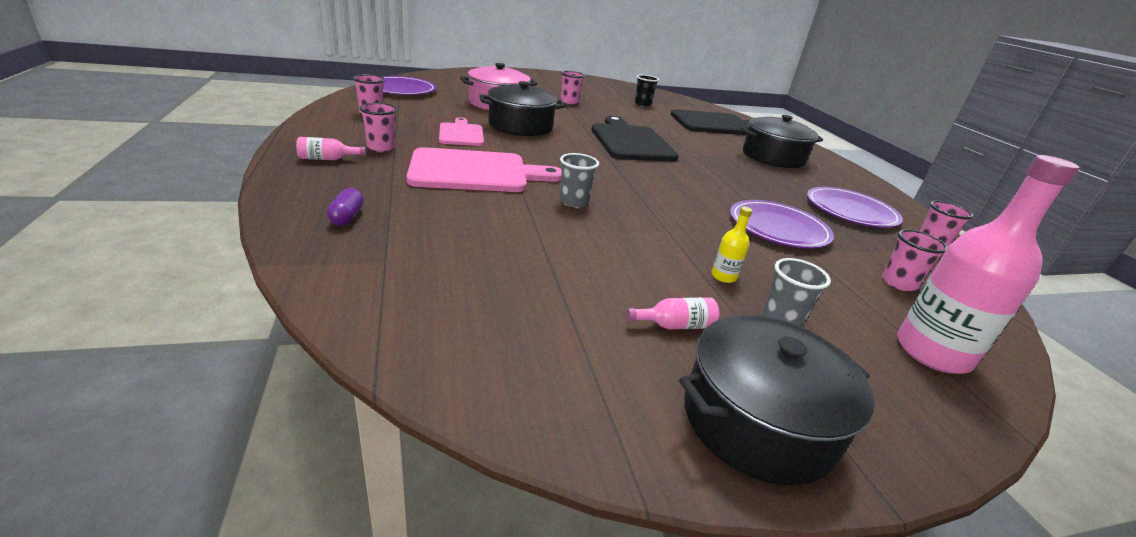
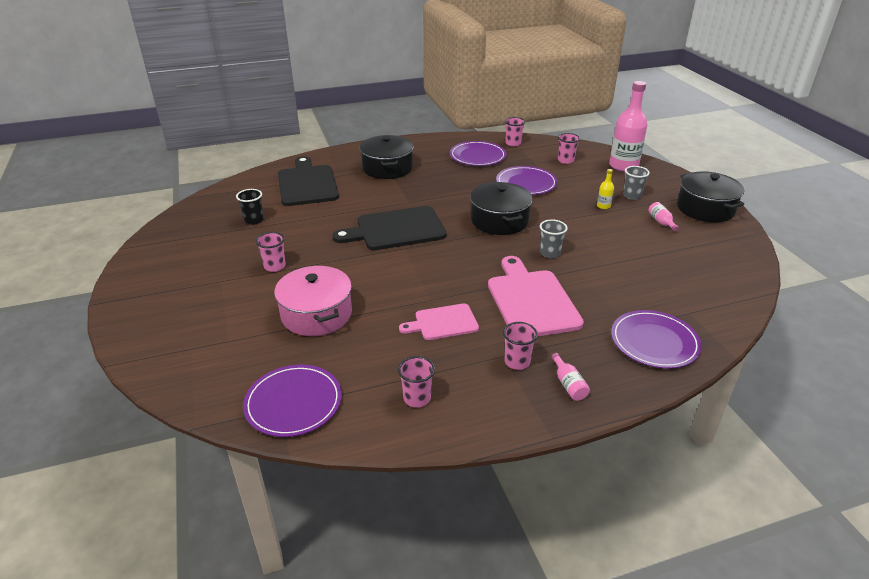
camera: 90 degrees left, 5 degrees up
purple capsule [327,188,364,226] -> purple plate [611,310,702,369]
black pot [480,81,565,136] -> black pot moved to [470,182,533,235]

